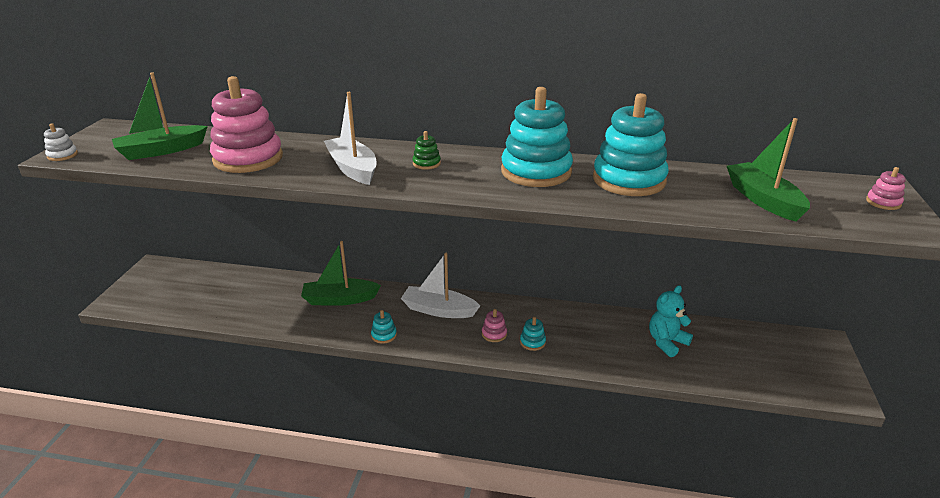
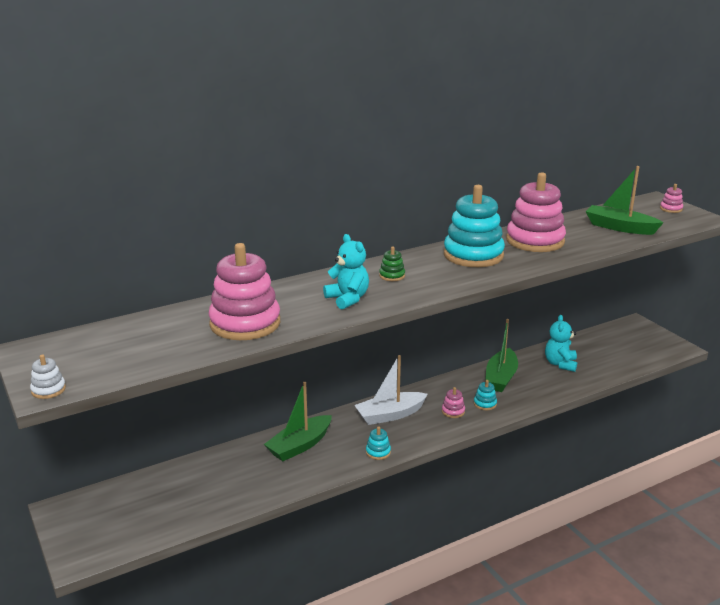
camera: 40 degrees left, 5 degrees down
green boat [112,72,208,160] -> green boat moved to [485,319,518,392]
white boat [324,92,377,185] -> turquoise teddy bear [323,234,369,310]
turquoise stacking toy [593,93,669,196] -> pink stacking toy [506,172,566,252]

